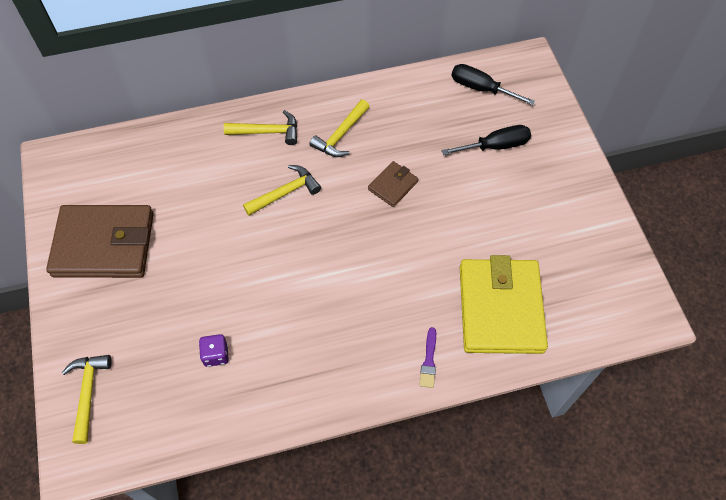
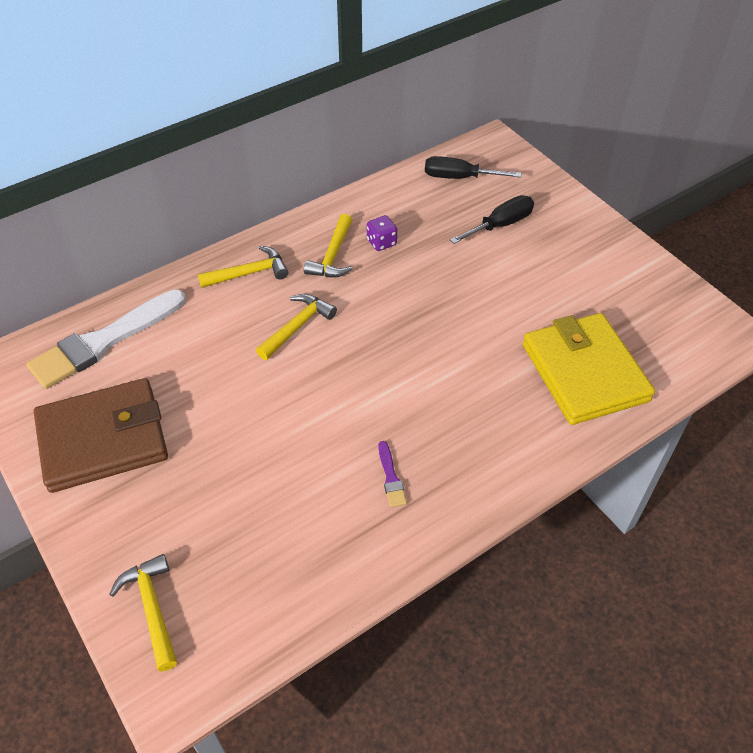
camera: 20 degrees left, 10 degrees down
purple dice [199,334,229,367] -> purple dice moved to [367,215,397,251]
brown wallet [368,161,418,207] -> none
purple brush [420,327,436,388] -> purple brush moved to [378,441,407,507]
none -> white brush [26,289,186,389]

